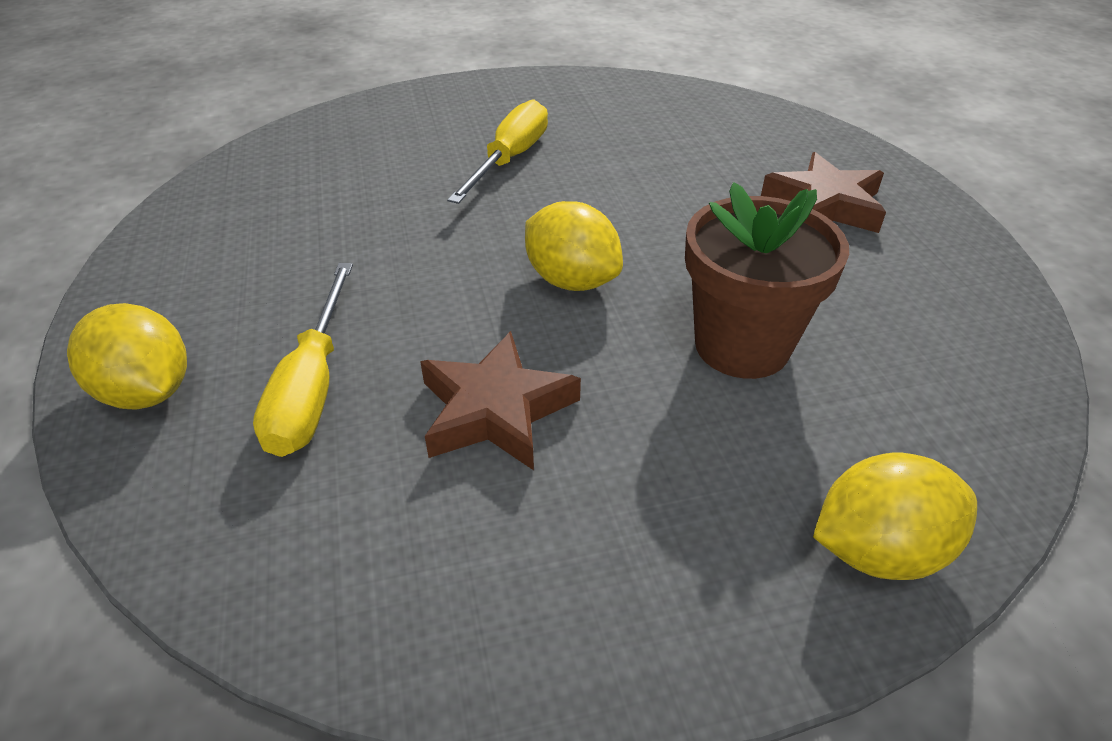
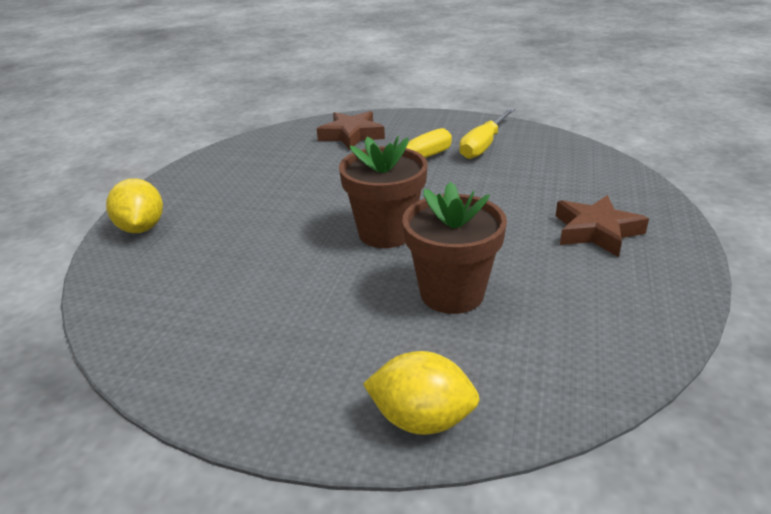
camera: 30 degrees right, 10 degrees down
yellow screwdriver [253,263,353,457] -> yellow screwdriver moved to [459,108,515,159]
brown star [420,331,581,470] -> brown star moved to [317,111,385,150]
yellow lemon [525,201,623,291] -> brown flower pot [339,136,427,248]

